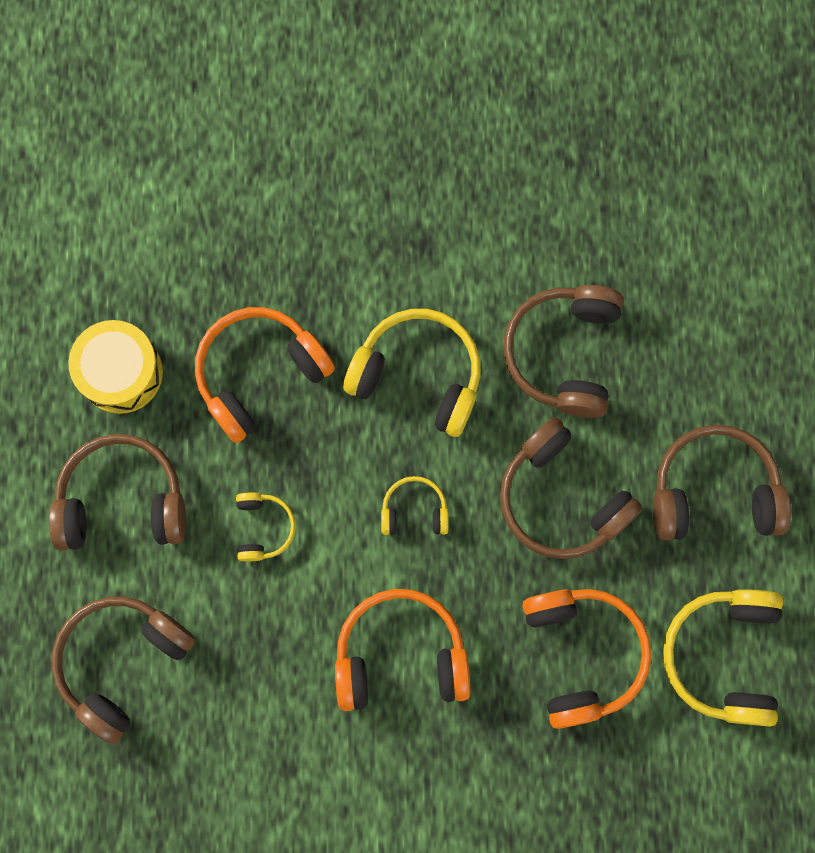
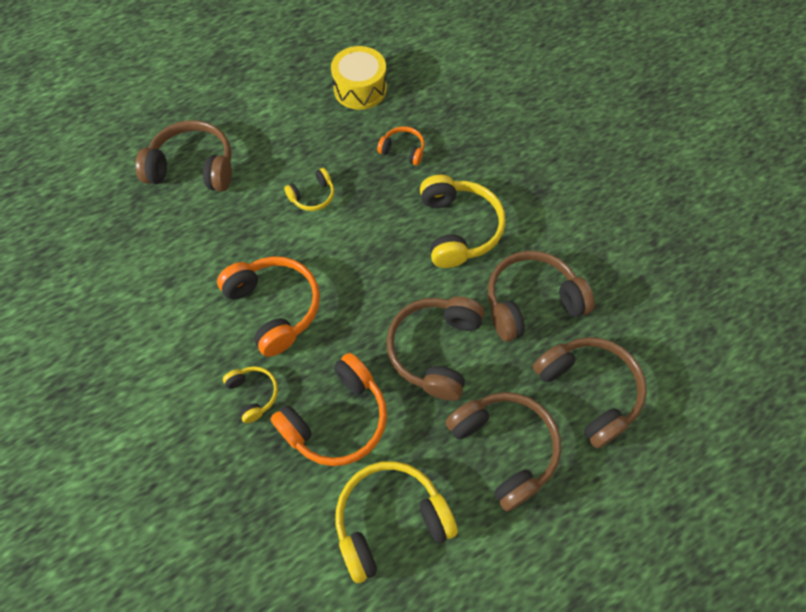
camera: 60 degrees right, 15 degrees down
brown headphones [49,434,186,551] -> brown headphones moved to [533,337,647,448]
orange headphones [195,307,335,443] -> orange headphones [377,126,425,166], size x0.52
yellow headphones [381,476,448,535] -> yellow headphones moved to [223,366,278,423]

